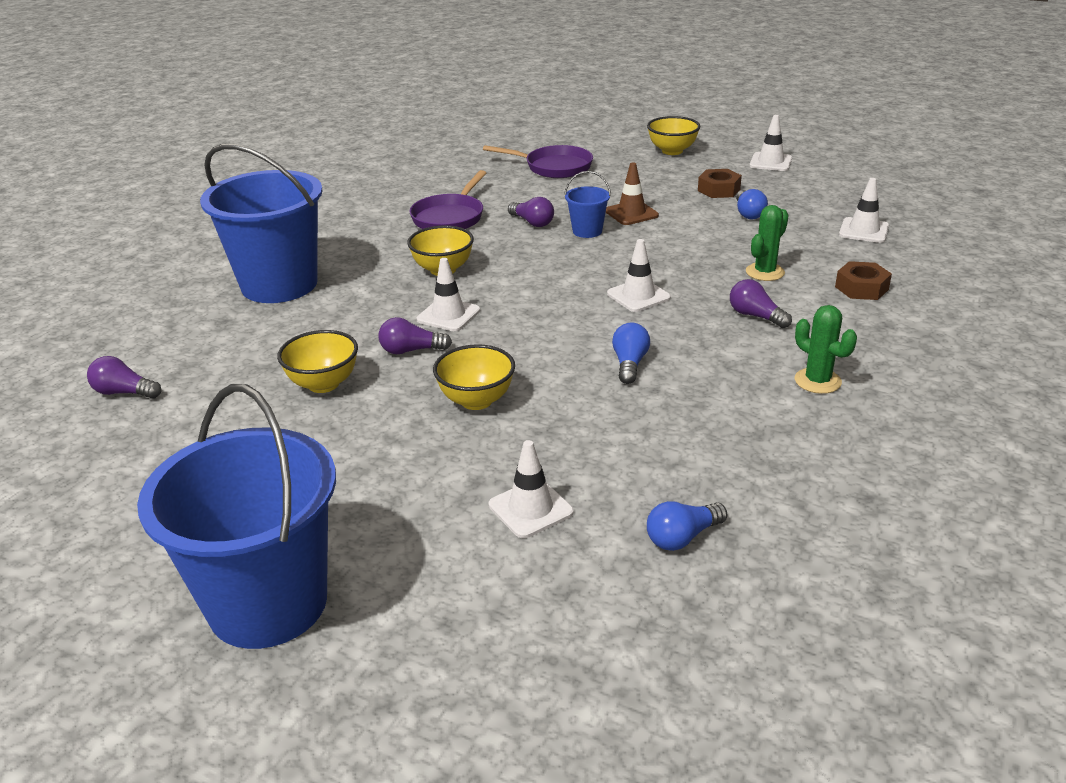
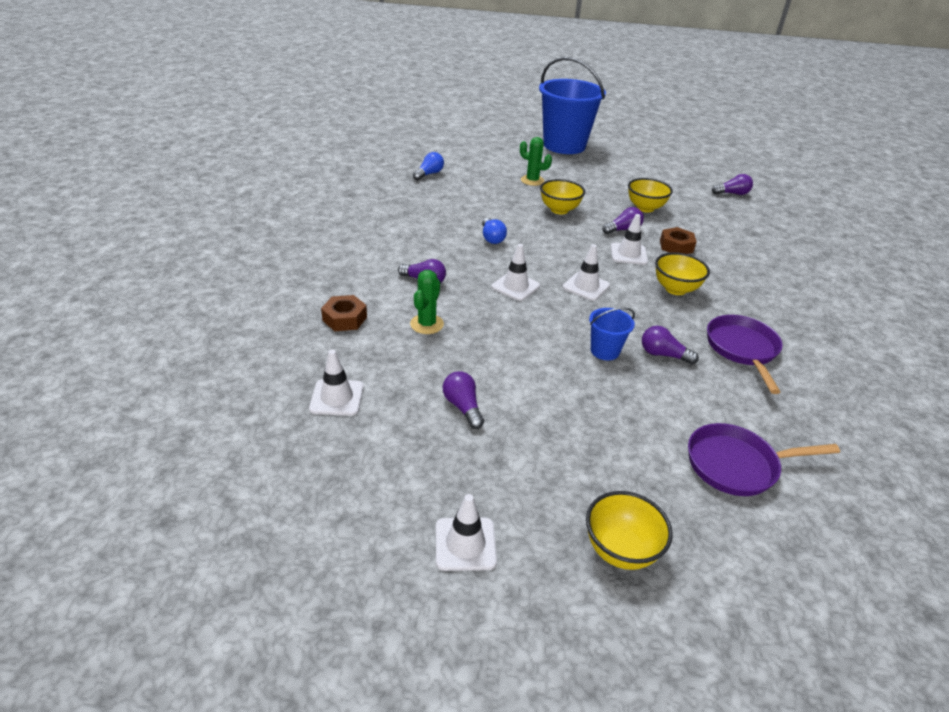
camera: 155 degrees right, 5 degrees up
blue bucket [200,144,323,303] -> none
white traffic cone [489,440,574,538] -> white traffic cone moved to [563,244,610,301]
brown traffic cone [606,162,659,225] -> none
brown nut [698,169,742,198] -> brown nut moved to [660,227,697,254]
blue light bulb [736,189,768,219] -> purple light bulb [443,371,484,429]
green cactus [795,305,857,394] -> green cactus moved to [520,137,552,186]

